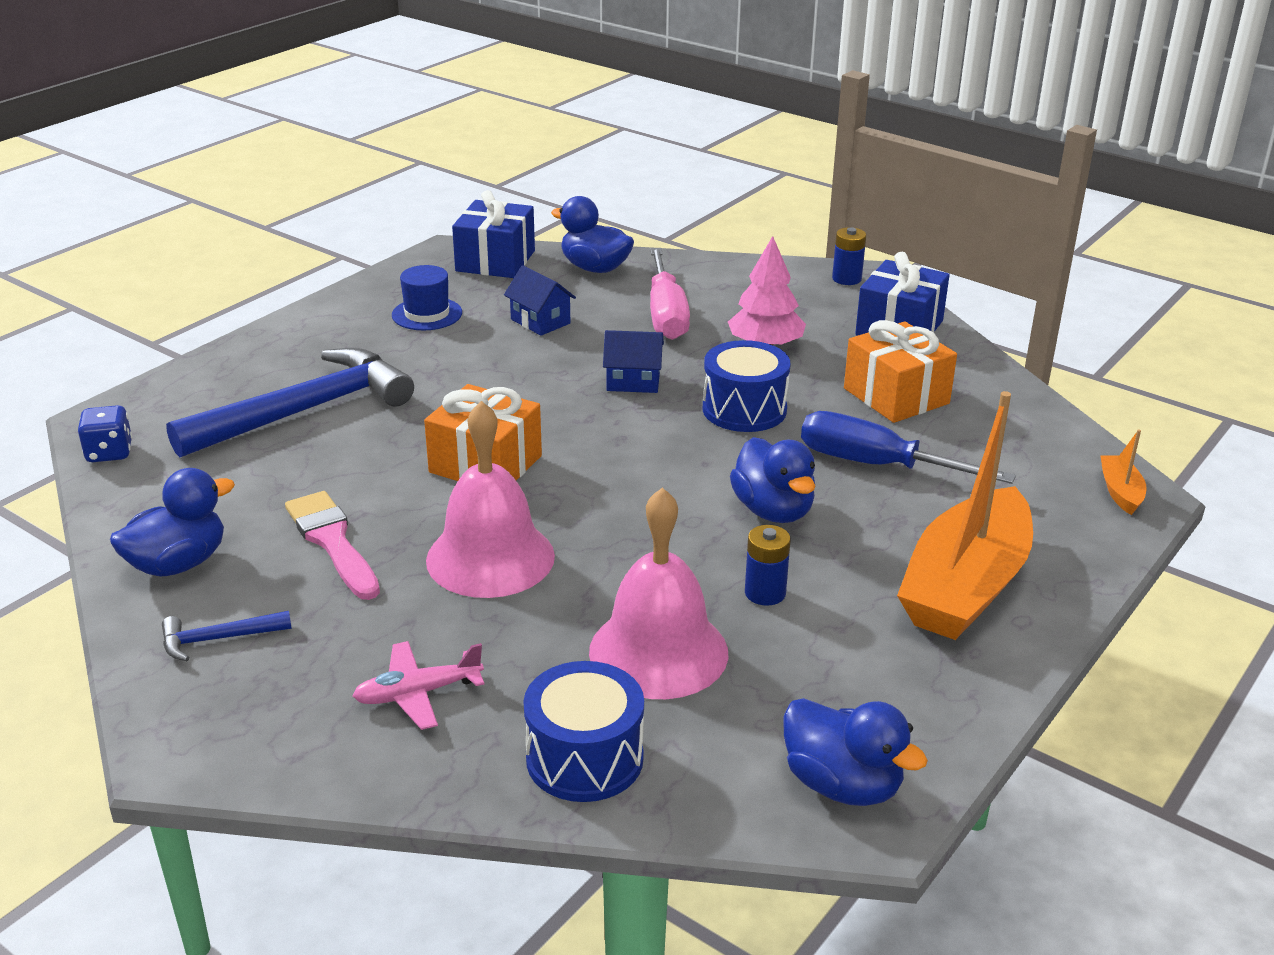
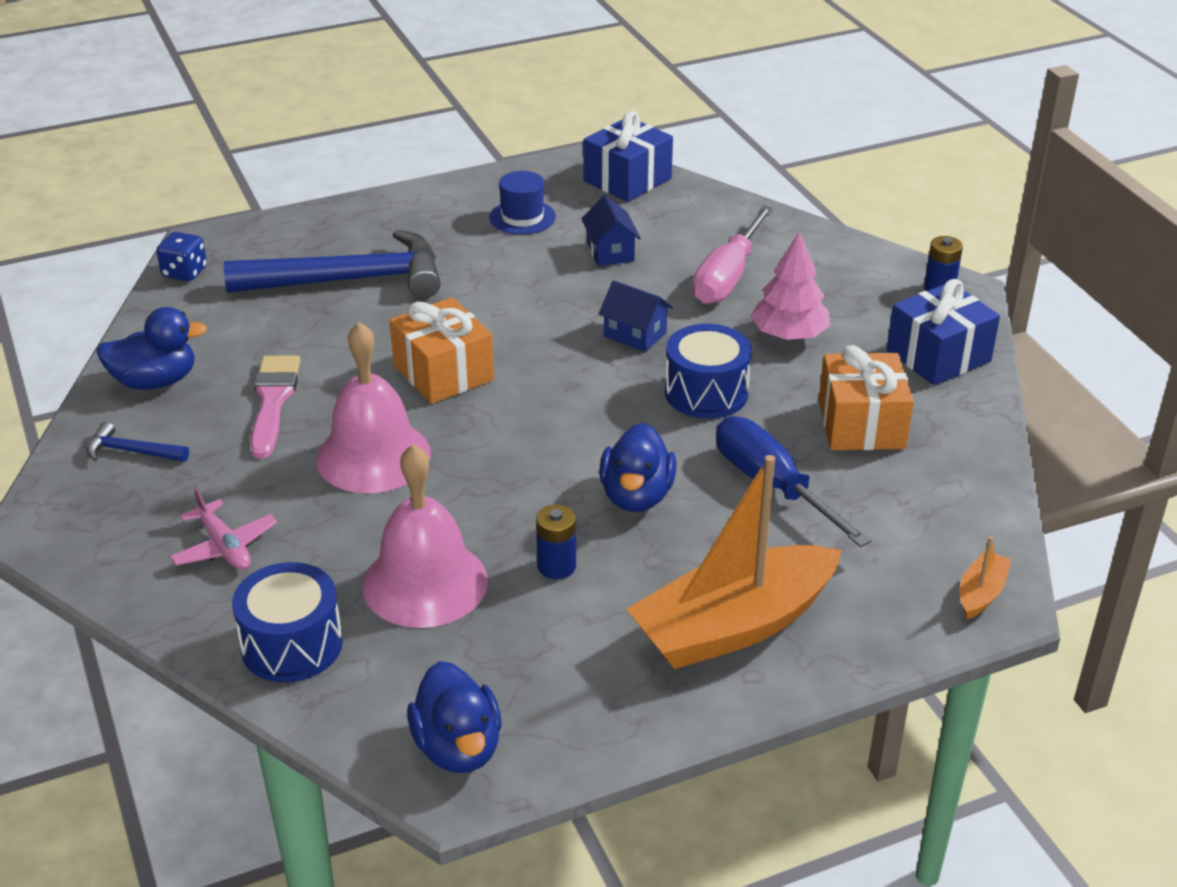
camera: 30 degrees right, 5 degrees up
pink plane [353,641,484,730] -> pink plane turned 135 degrees counterclockwise [170,487,277,570]
blue duck [551,196,634,273] -> none

